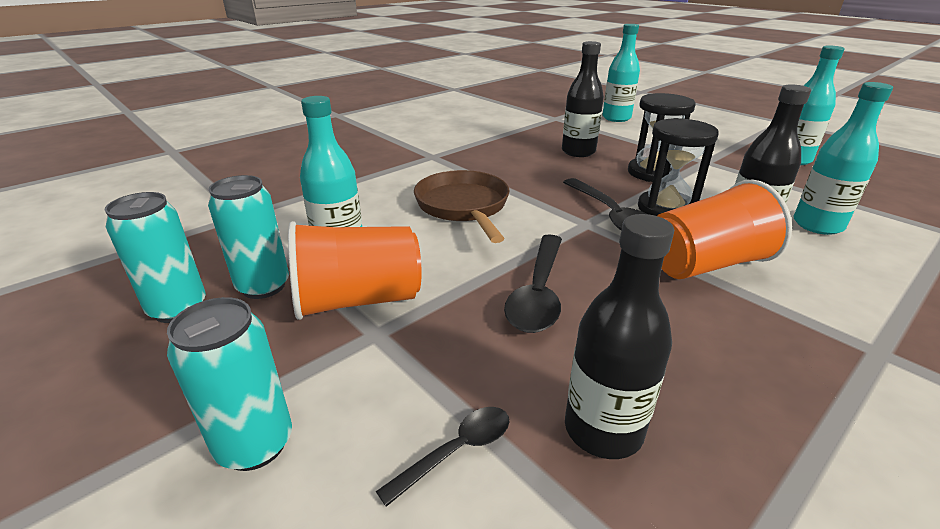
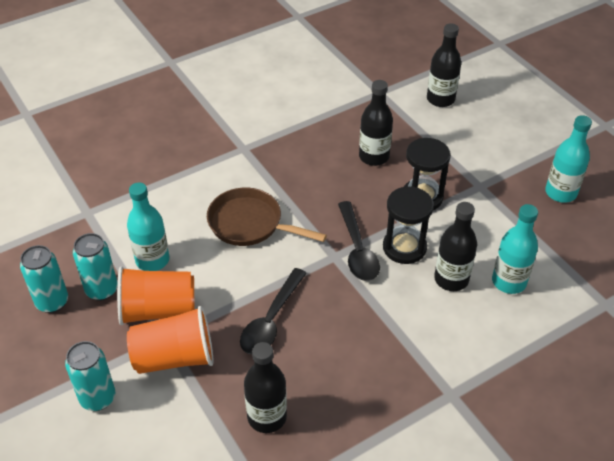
camera: 10 degrees right, 15 degrees up
black spoon [376,407,510,507] -> none
brown pan [414,170,510,243] -> brown pan turned 60 degrees counterclockwise [207,188,327,246]
turquoise bottle [602,24,640,122] -> black bottle [427,23,461,107]
orange cup [657,180,792,279] -> orange cup moved to [127,306,213,374]

